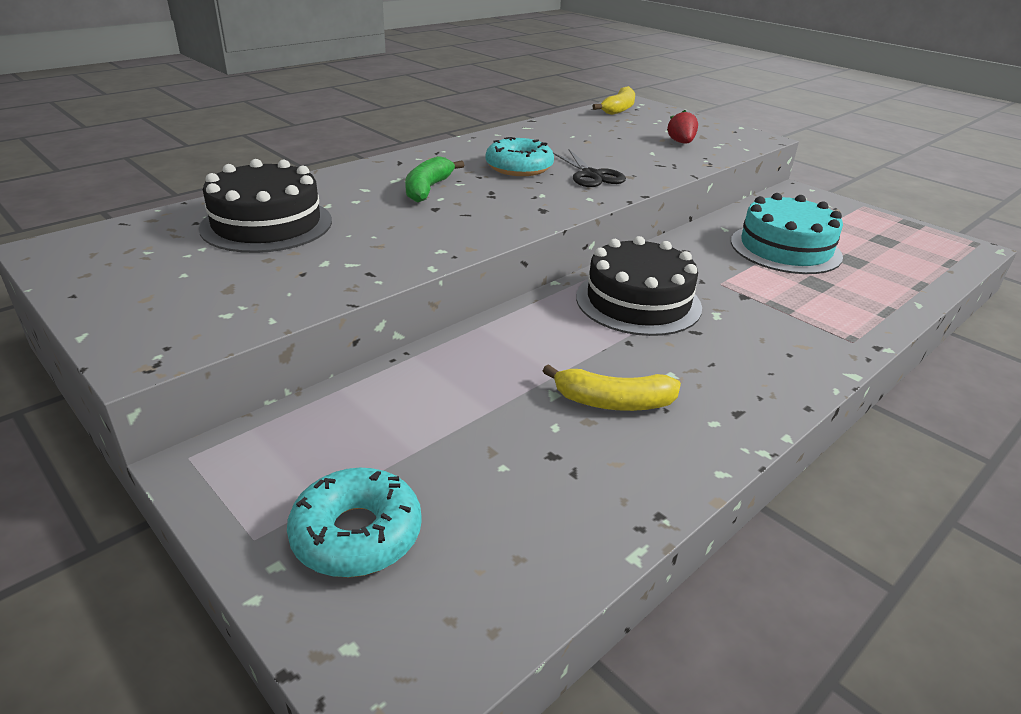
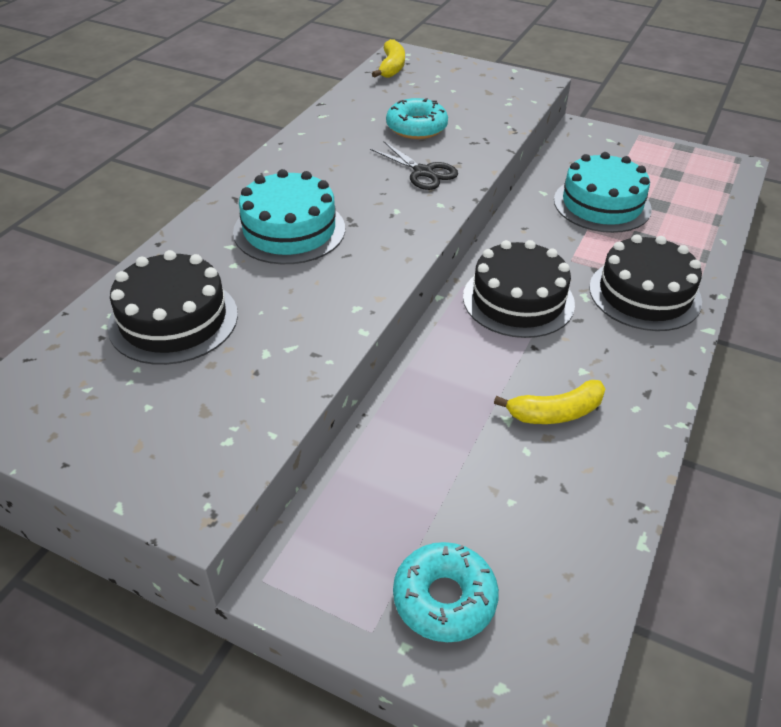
camera: 20 degrees left, 10 degrees up
green banana [405,156,464,202] -> turquoise cake [233,169,345,264]
turquoise donut [486,137,554,176] -> turquoise donut moved to [386,98,448,139]
red strawberry [667,110,698,144] -> none
none -> black cake [589,234,702,331]

